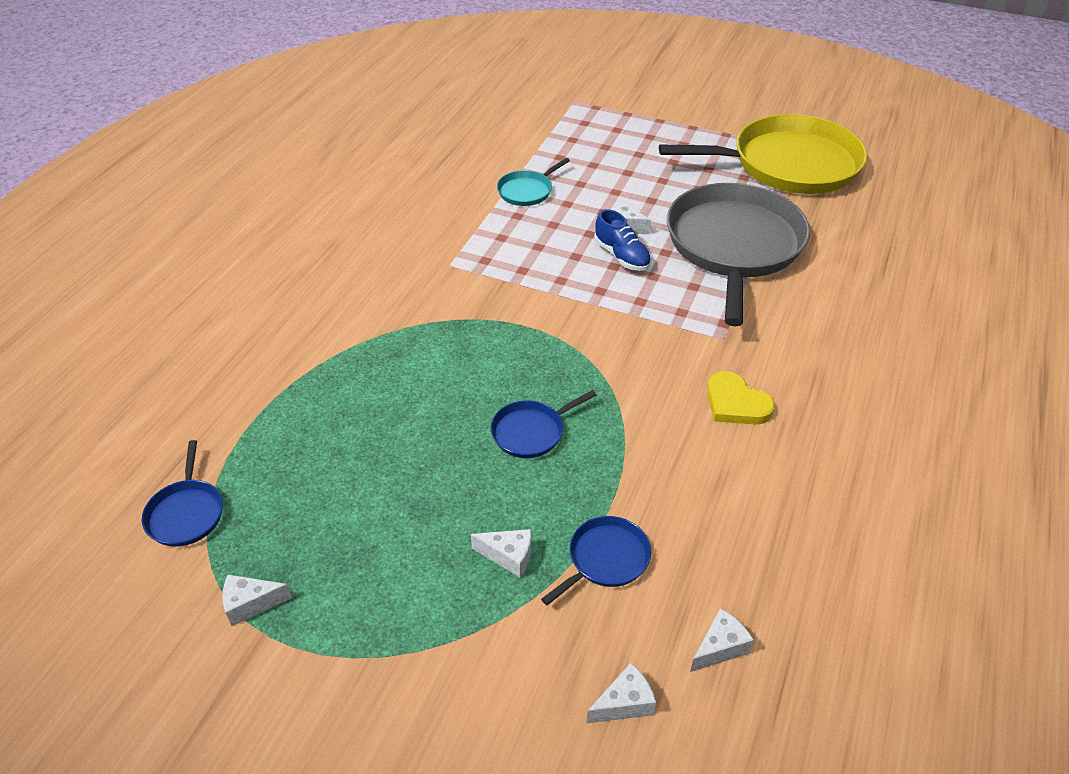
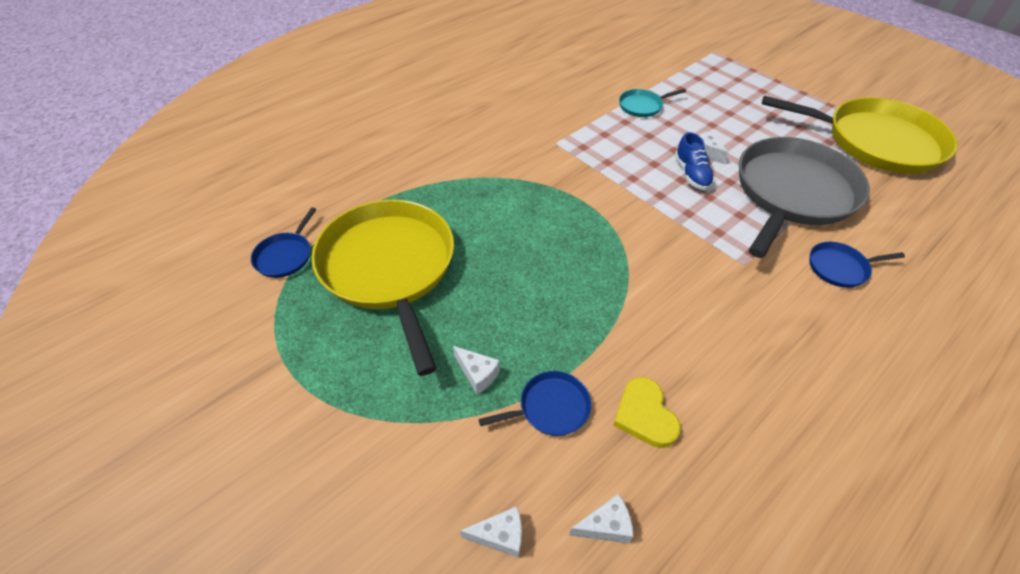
camera: 25 degrees right, 5 degrees up
white cheese [222,575,292,626] -> none
blue pan [491,390,596,458] -> blue pan moved to [809,242,905,288]
yellow heart [707,371,775,425] -> yellow heart moved to [613,377,681,448]
none -> yellow pan [311,200,454,376]

